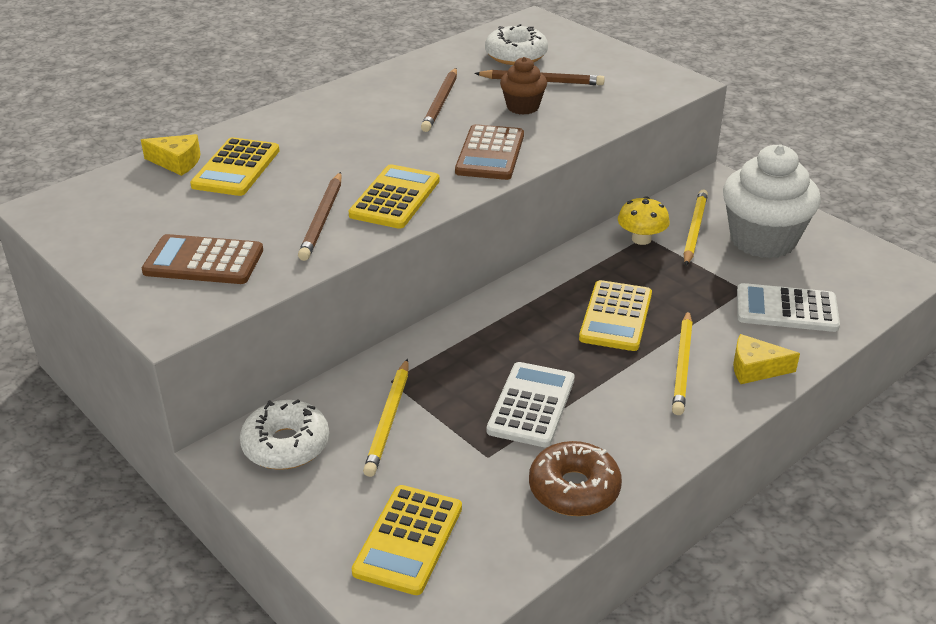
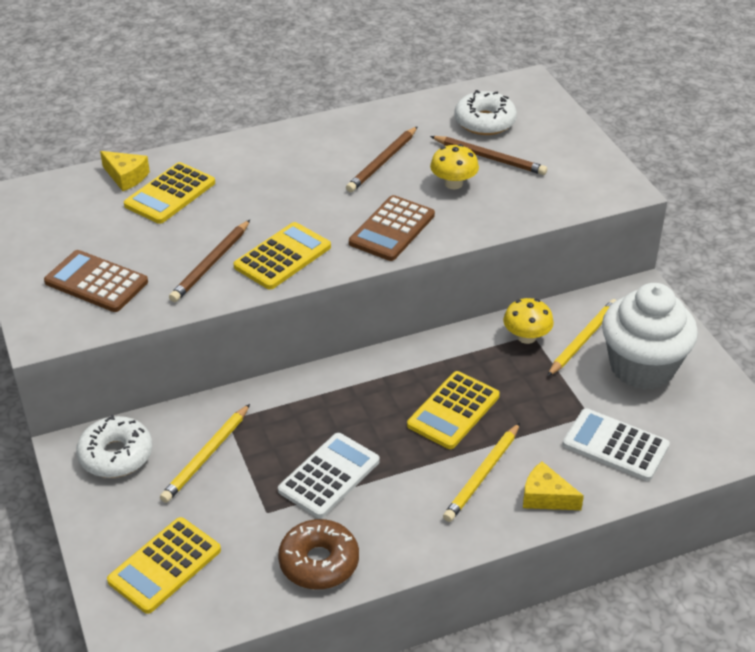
camera: 20 degrees right, 5 degrees up
brown cupcake [500,57,547,115] -> yellow mushroom [430,144,479,189]

